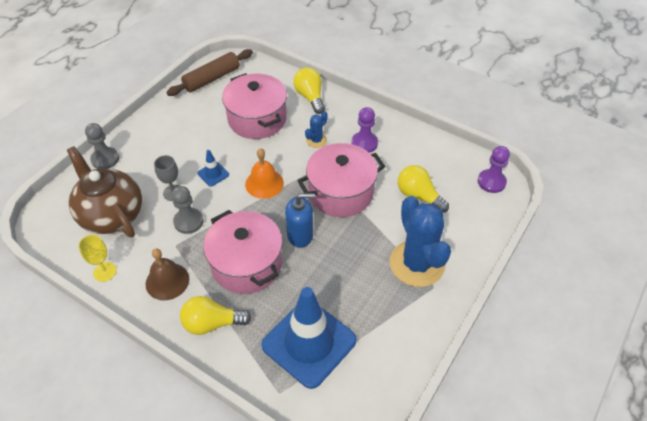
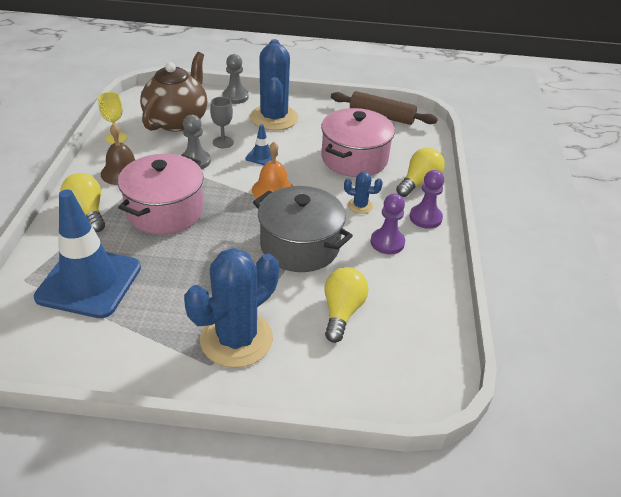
camera: 60 degrees right, 10 degrees down
blue soap dispenser [285,193,315,248] -> none
pink pot [297,143,385,217] -> grey pot [253,186,353,272]
purple pawn [478,146,510,193] -> purple pawn moved to [410,170,444,229]
none -> blue cactus [250,39,298,131]

